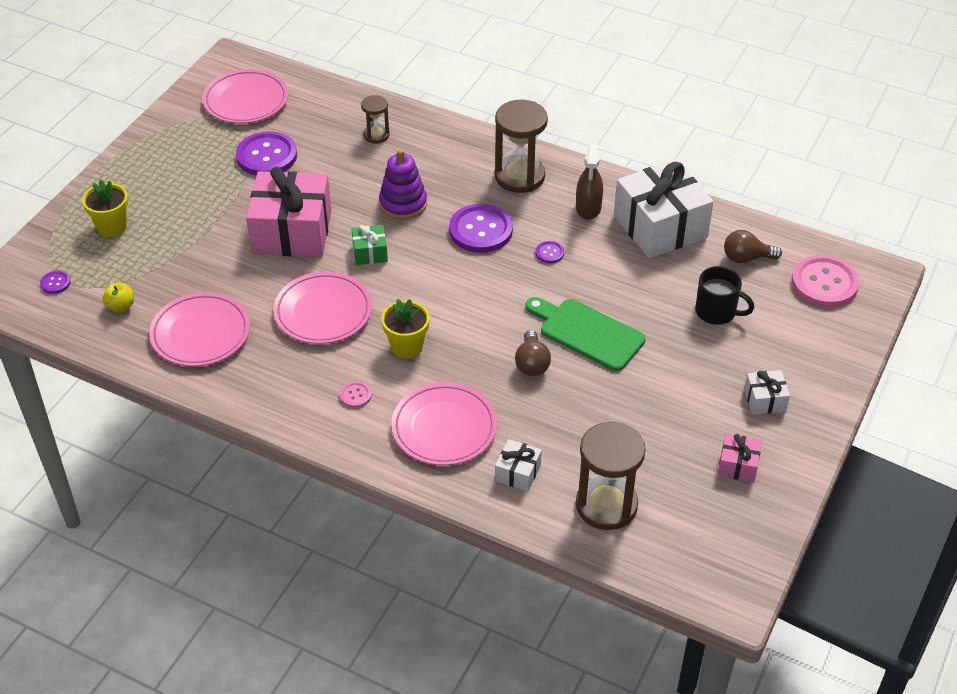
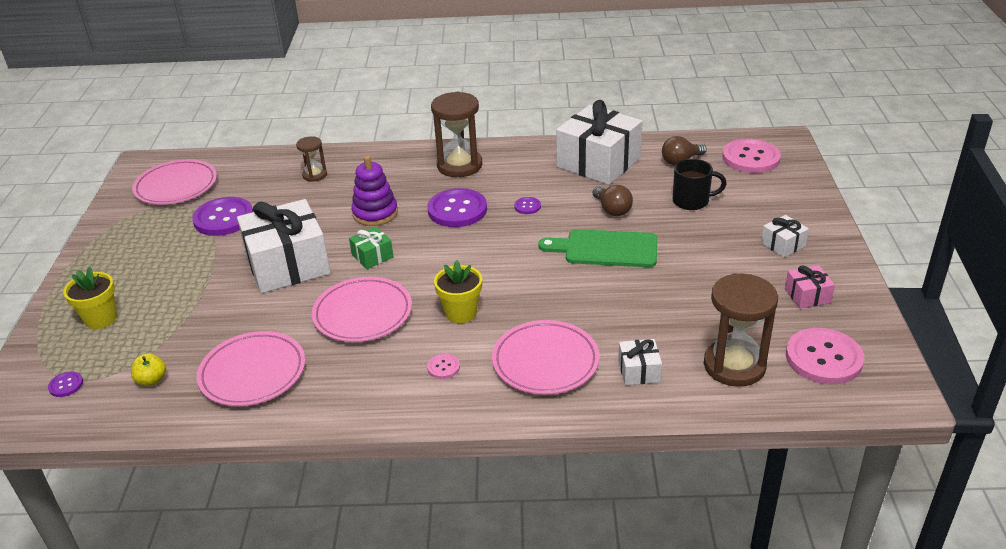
camera: 25 degrees left, 10 degrees down
pink gift [246,167,331,257] -> white gift [237,199,331,293]
brown light bulb [515,330,551,376] -> brown light bulb moved to [593,185,633,216]
brown spray bottle [576,144,603,220] -> none
none -> pink button [786,328,864,384]

